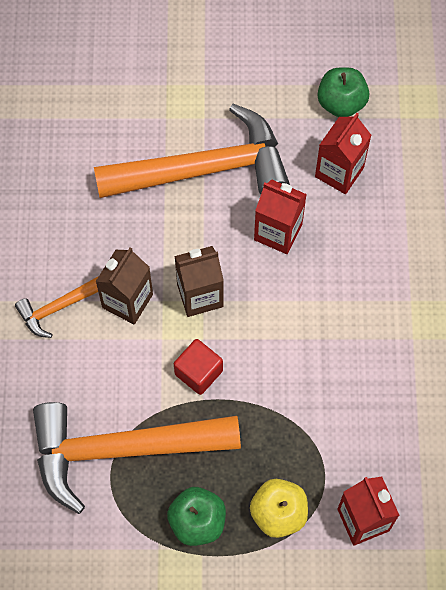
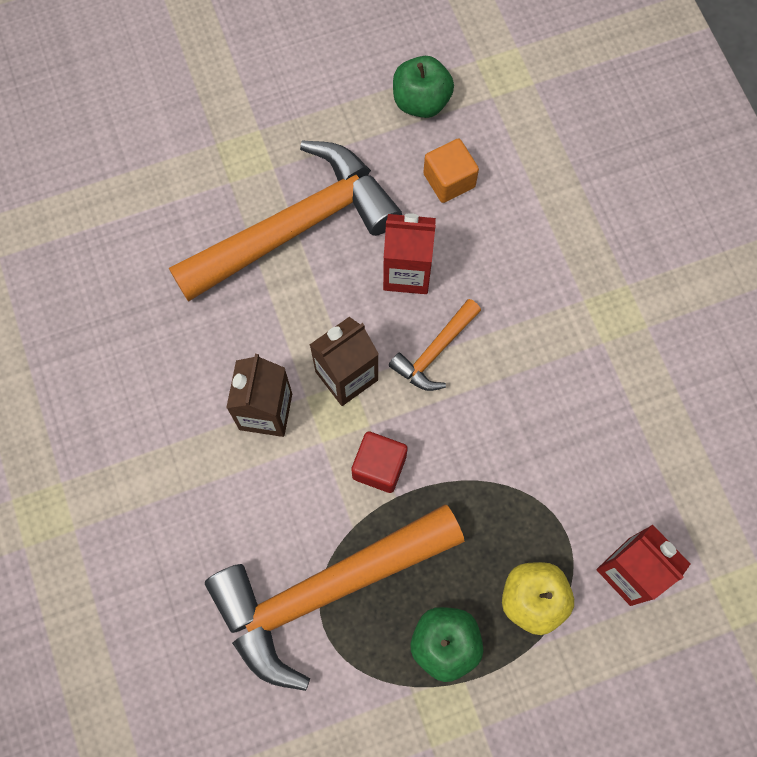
camera: 20 degrees left, 5 degrees up
orange hammer [15,276,99,338] -> orange hammer moved to [389,299,481,391]
red carton [315,113,371,194] -> orange cube [423,138,479,203]

